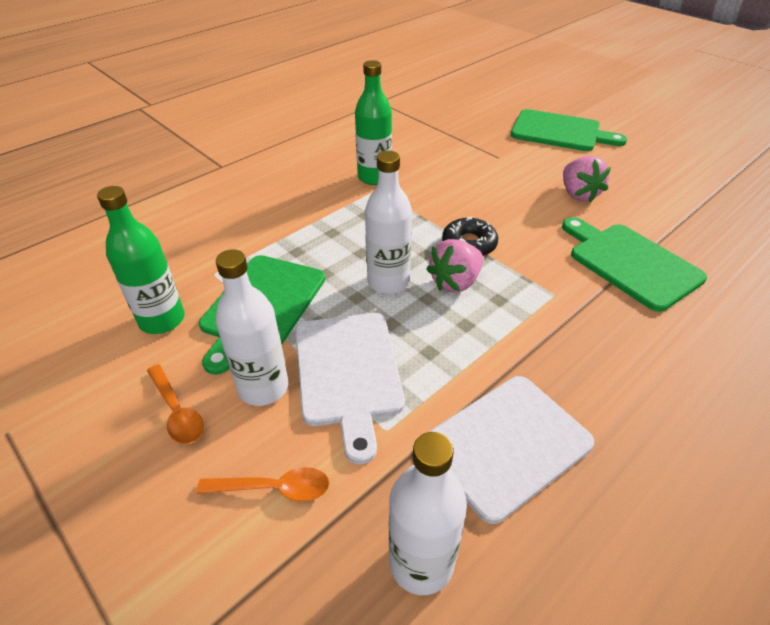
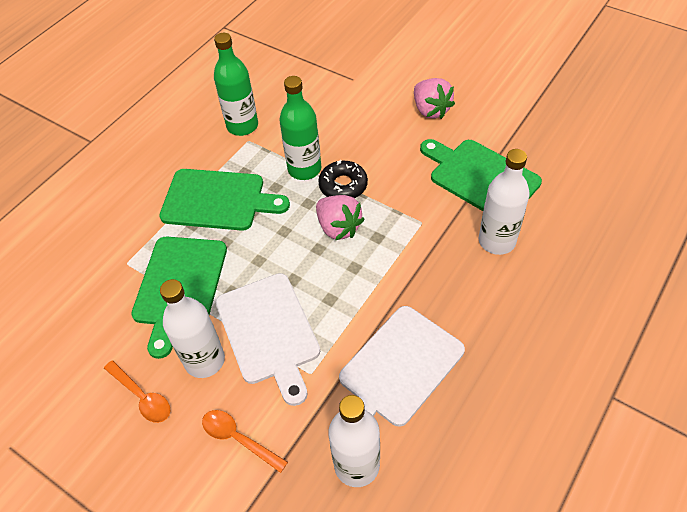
camera: 10 degrees left, 10 degrees up
green bottle [97,186,185,334] -> green bottle moved to [279,76,321,180]
orange spoon [197,467,329,502] -> orange spoon turned 135 degrees counterclockwise [202,410,288,473]
white bottle [365,151,412,294] -> white bottle moved to [479,149,529,255]
pink strawberry [426,239,483,293] -> pink strawberry turned 75 degrees counterclockwise [316,195,365,241]
green cutting board [511,109,627,151] -> green cutting board moved to [159,169,290,231]

